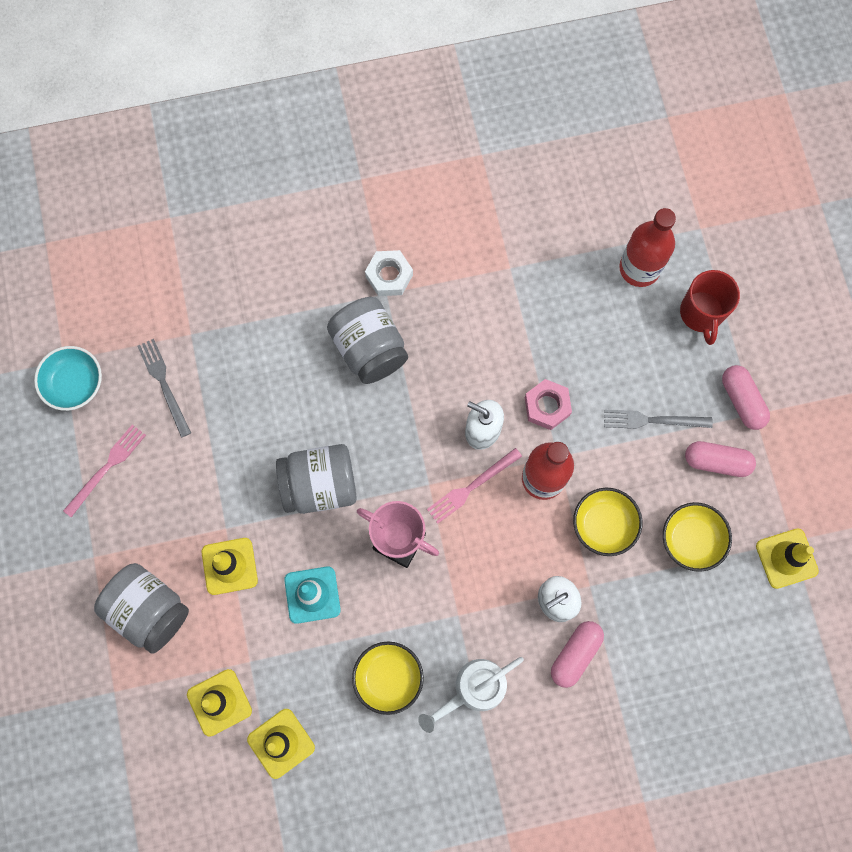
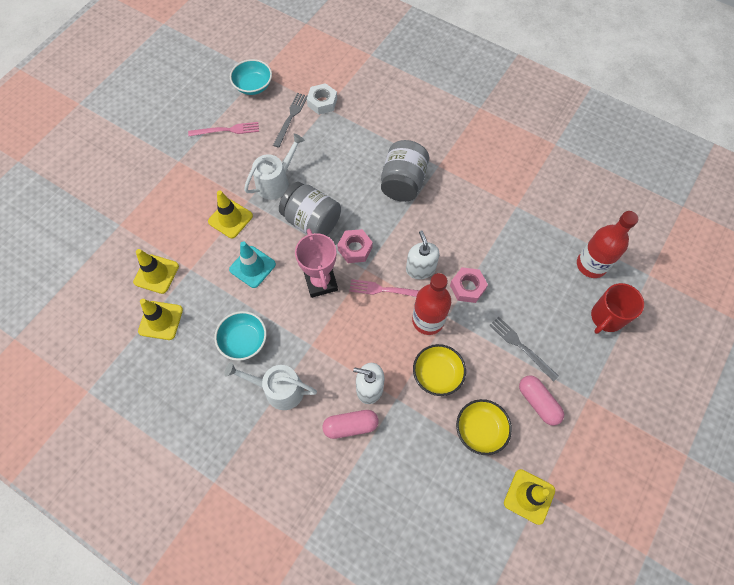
camera: 45 degrees right, 10 degrees down
grey jar [94,563,189,654] -> none
yellow bowl [352,642,424,715] -> turquoise bowl [214,311,267,361]
white nut [365,250,413,296] -> white nut moved to [307,83,337,115]
pink capsule [722,365,770,430] -> none
none -> white watering can [244,134,305,200]
none -> pink nut [337,229,373,263]

